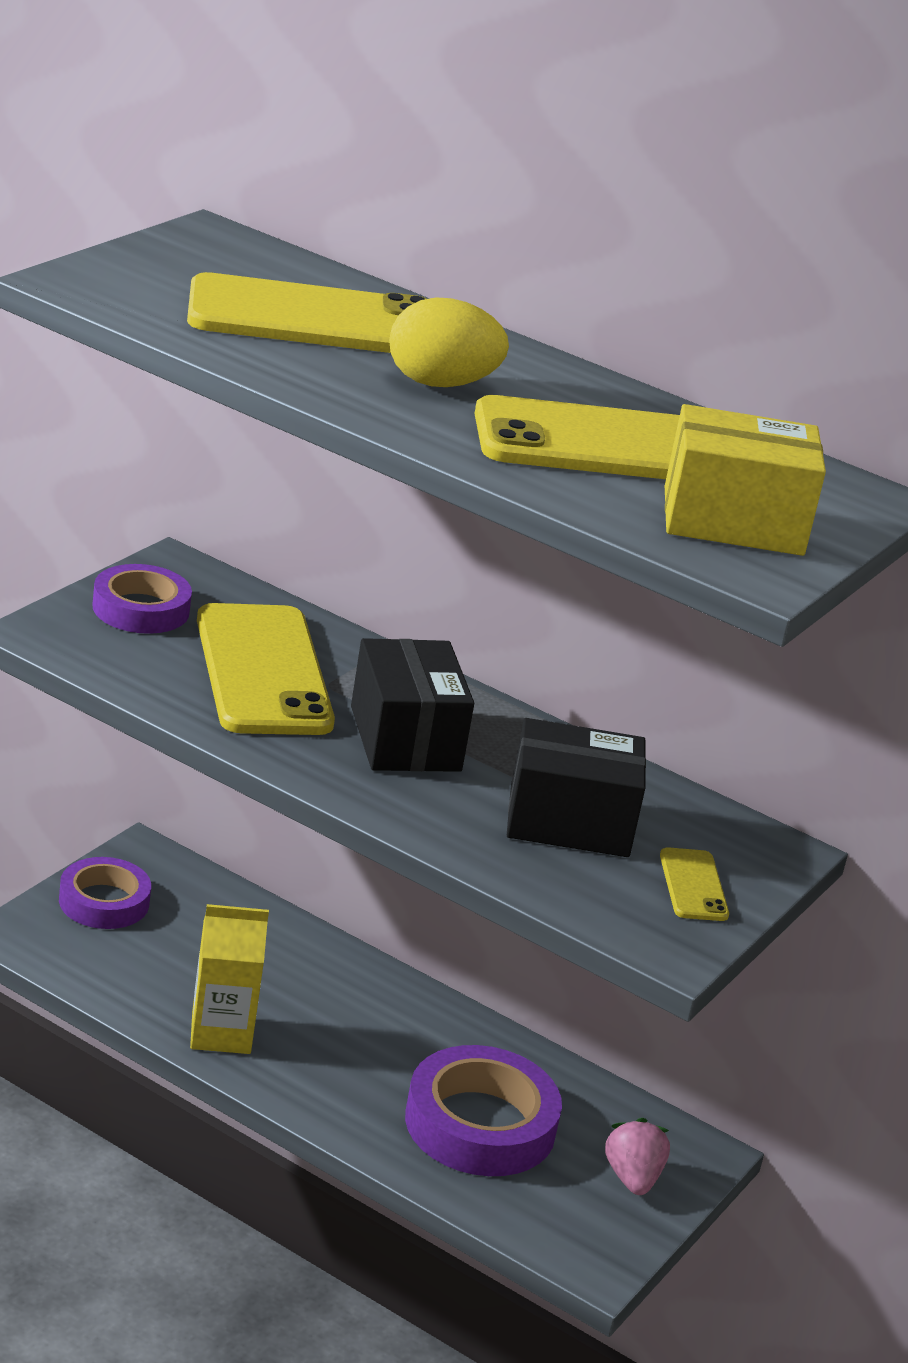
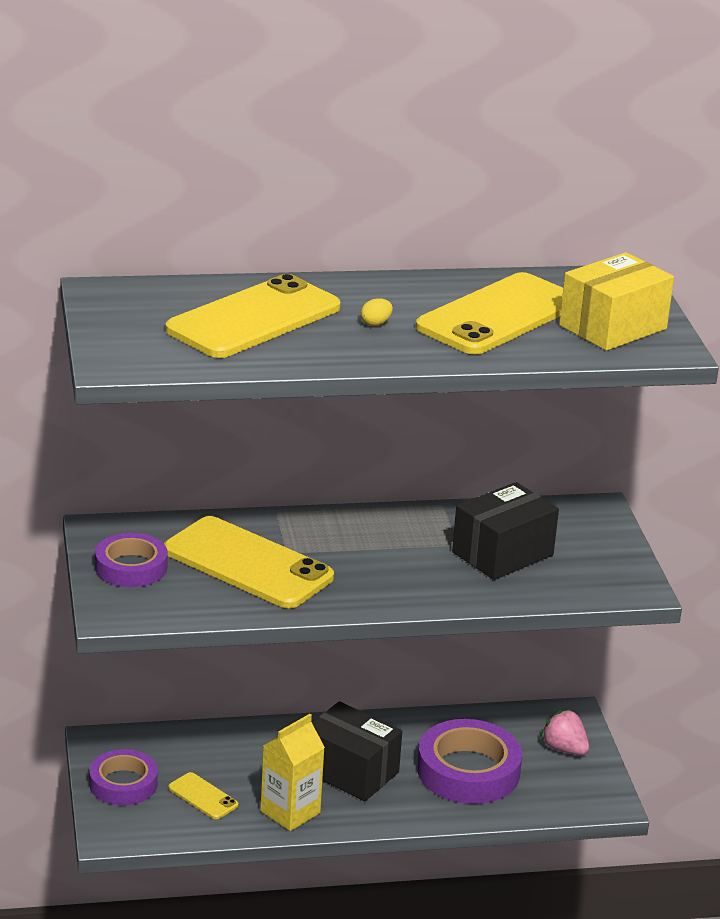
camera: 40 degrees left, 0 degrees up
black box [351,638,474,772] -> black box moved to [312,701,402,801]
yellow egg [389,297,509,387] -> yellow egg [361,298,393,326], size x0.44
yellow phone [660,847,729,921] -> yellow phone moved to [168,772,238,819]

